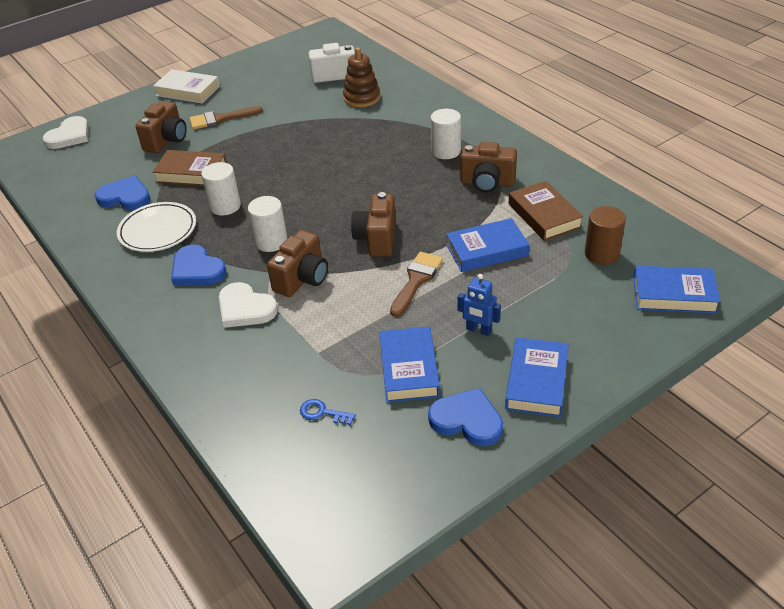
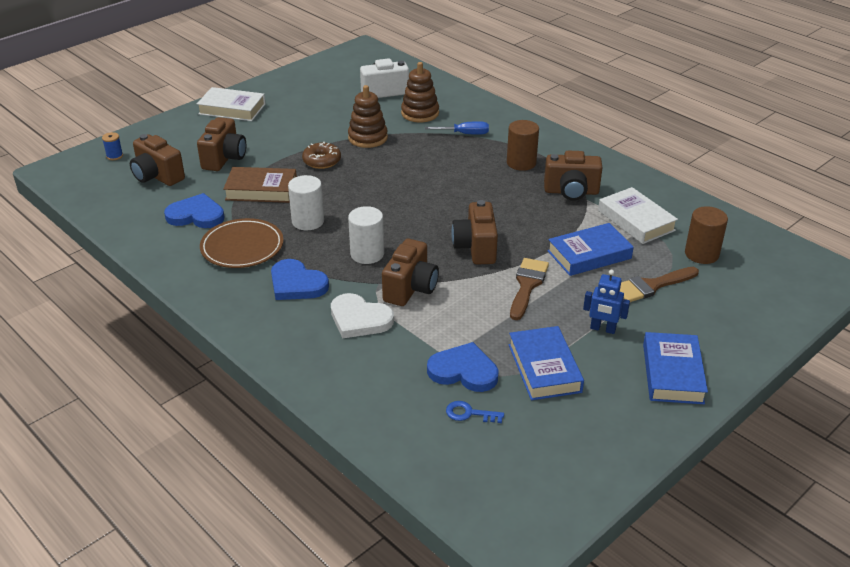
camera: 10 degrees left, 5 degrees down
white heart [42,116,89,149] -> blue spool [102,132,123,160]
white plate [117,202,196,252] -> brown plate [200,218,284,268]
brown brush [190,106,263,130] -> brown brush moved to [619,267,699,302]
blue heart [428,388,503,446] -> blue heart moved to [427,342,499,392]
white cylinder [431,109,461,159] -> brown cylinder [507,120,539,171]
brown book [509,181,583,241] -> white book [598,187,678,244]
blue book [633,266,721,314] -> none
none -> brown camera [130,134,185,186]
none -> brown donut [302,142,341,169]
none -> brown stacking toy [348,85,388,148]
none -> blue screwdriver [425,121,489,135]

